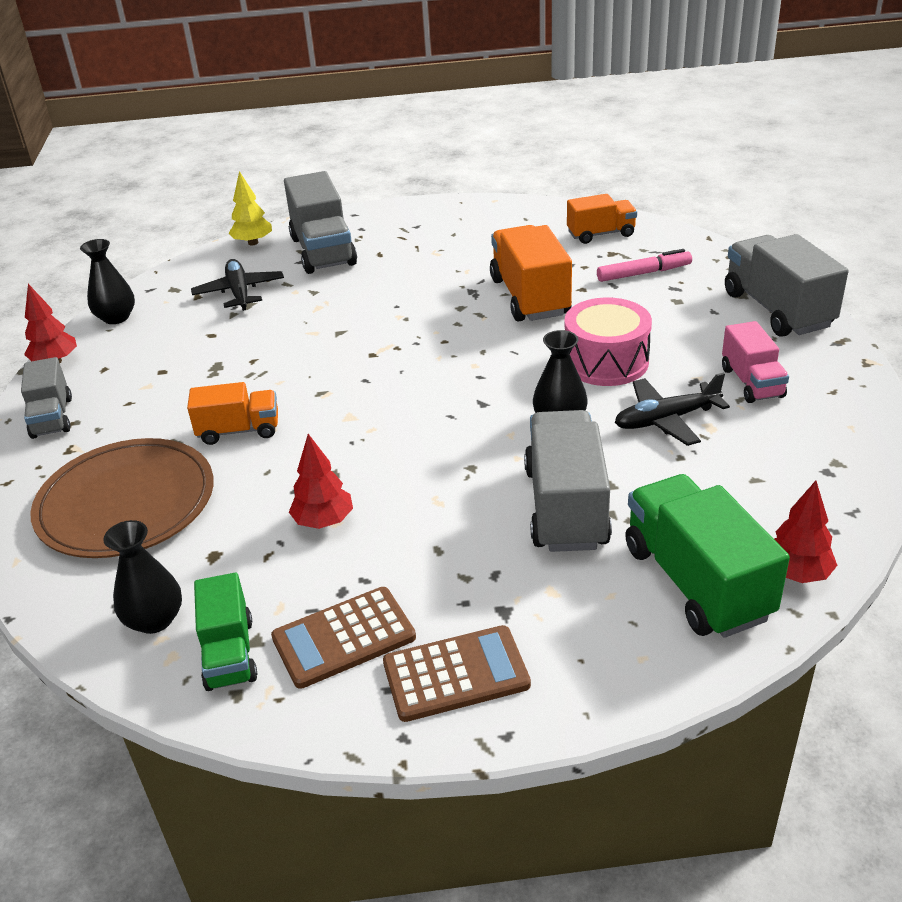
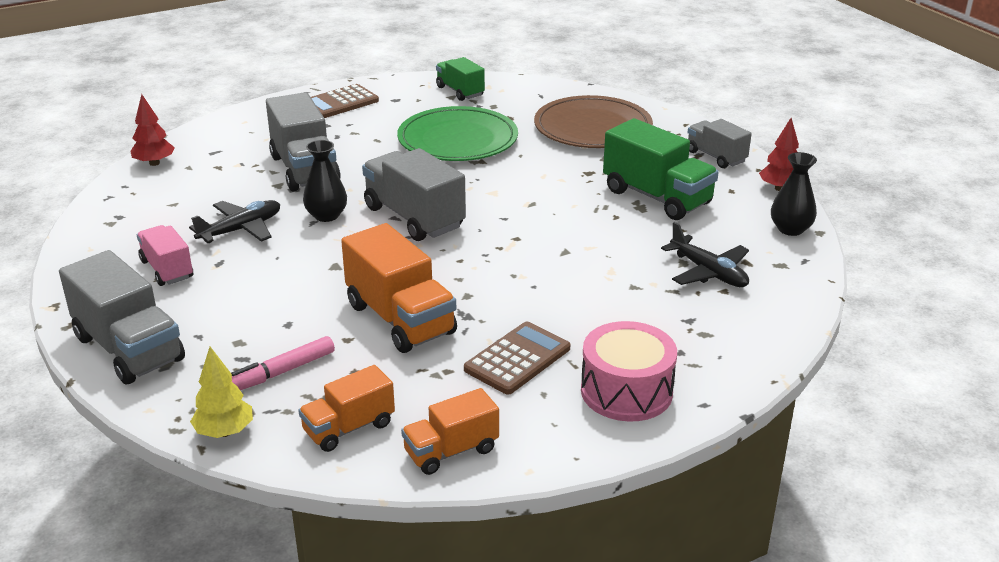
camera: 155 degrees right, 5 degrees down
black vase [103,520,182,634] -> none
orange truck [187,382,278,445] -> orange truck moved to [401,388,499,475]
yellow tree [229,171,272,245] -> yellow tree moved to [190,347,253,438]
brown calculator [271,587,416,689] -> brown calculator moved to [464,322,570,394]
grey truck [284,171,357,274] -> grey truck moved to [362,148,466,241]
red tree [289,434,353,529] -> green plate [397,106,518,161]
pink drum [564,297,652,386] -> pink drum moved to [581,321,677,422]
green truck [625,474,790,638] -> green truck moved to [603,118,719,220]

